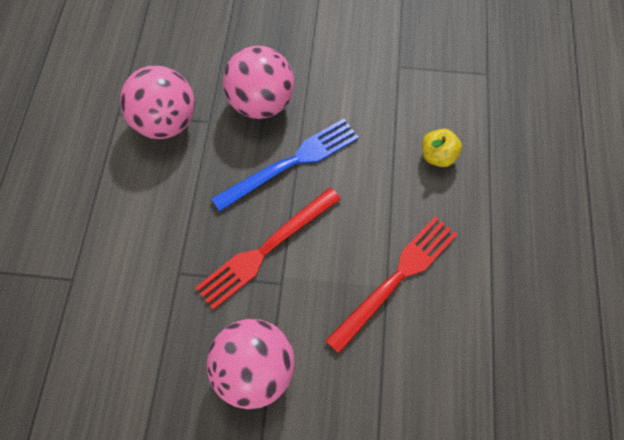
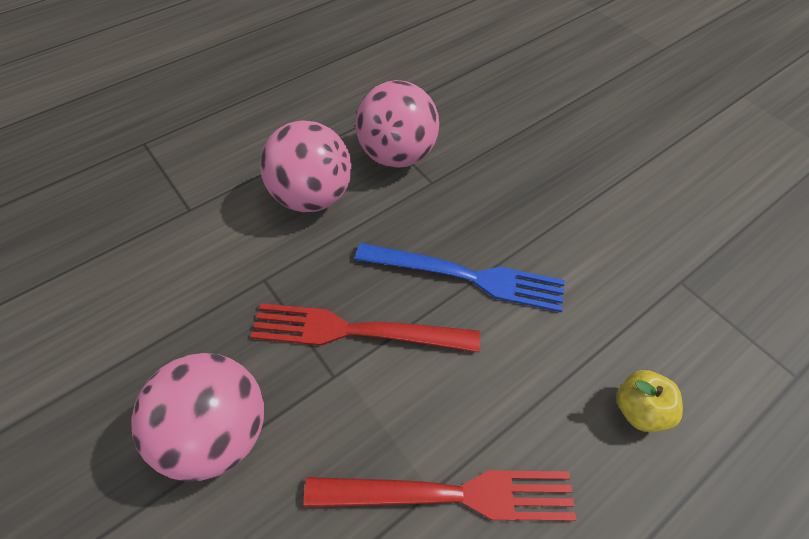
camera: 45 degrees right, 10 degrees down
pink ball [223,46,294,119] -> pink ball moved to [260,120,351,212]

